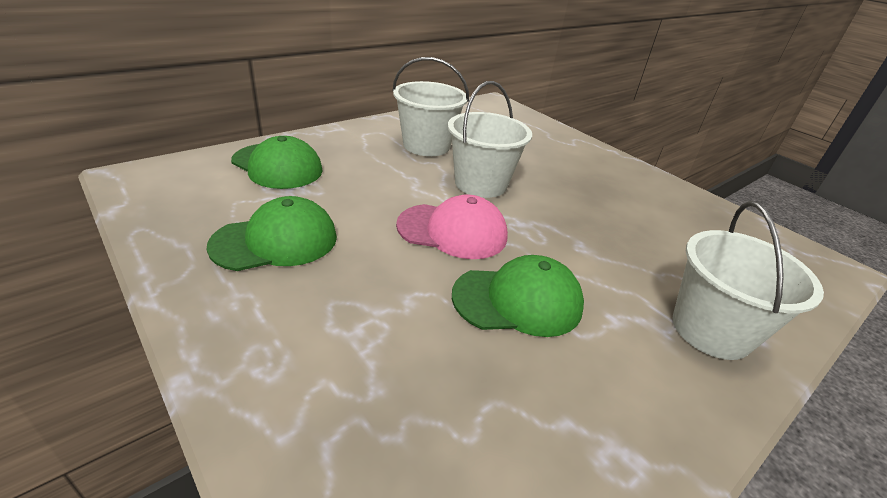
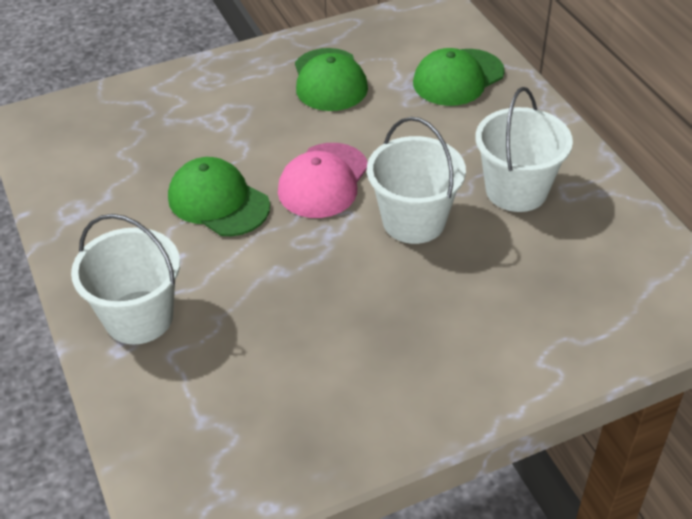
camera: 110 degrees right, 10 degrees up
green cap [452,255,584,337] -> green cap turned 120 degrees clockwise [168,157,270,236]

